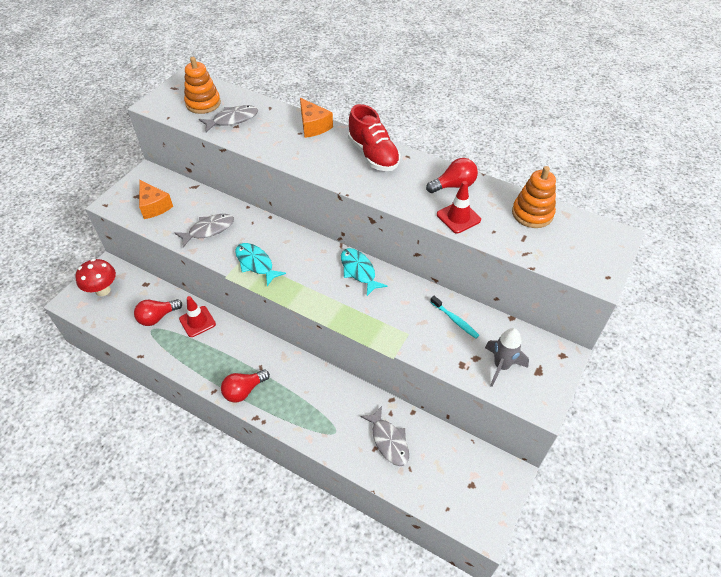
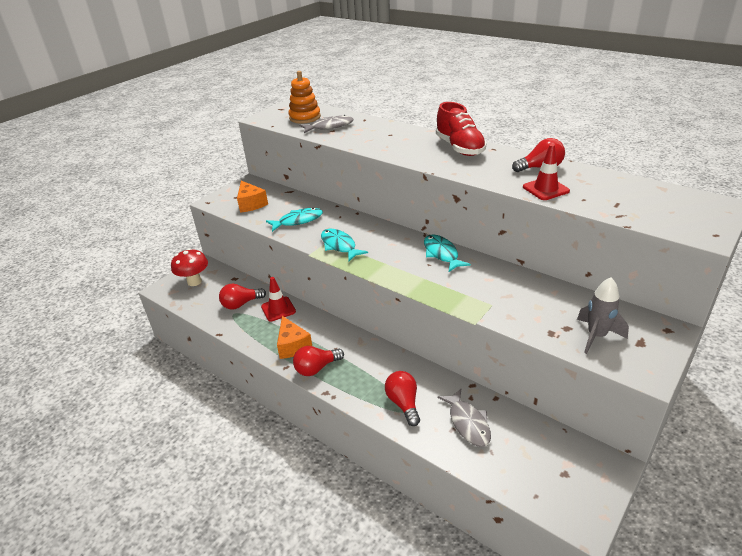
camera: 10 degrees right, 15 degrees down
grey fish [175,214,234,247] -> turquoise fish [266,208,323,232]
orange cheese [300,98,333,138] -> orange cheese moved to [277,316,312,359]
turquoise toothbrush [430,296,479,338] -> none
orange stacking toy [512,166,556,228] -> none
none -> red light bulb [385,371,420,426]

